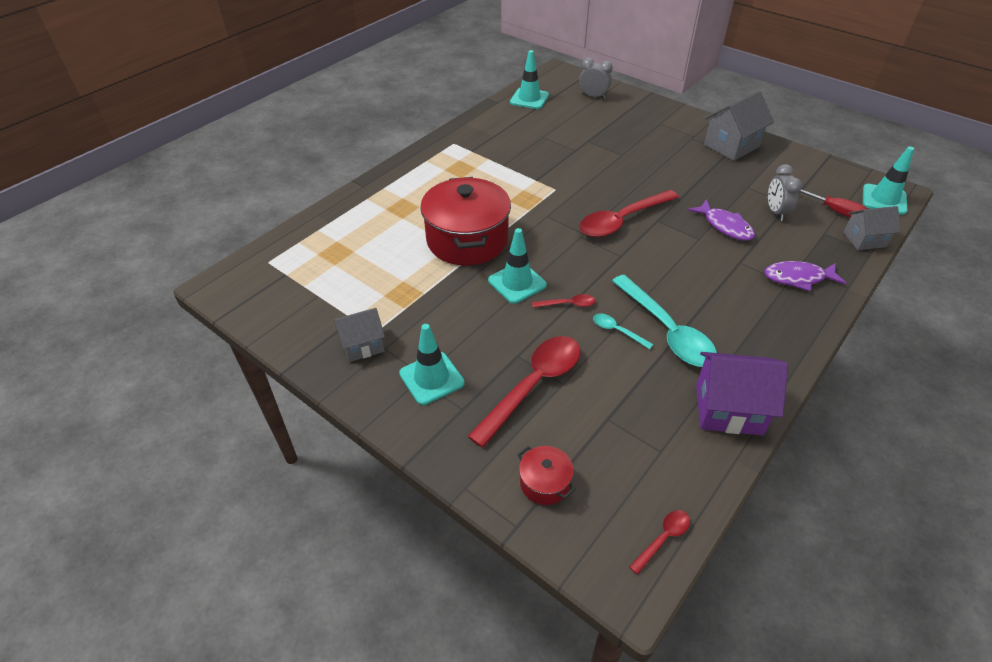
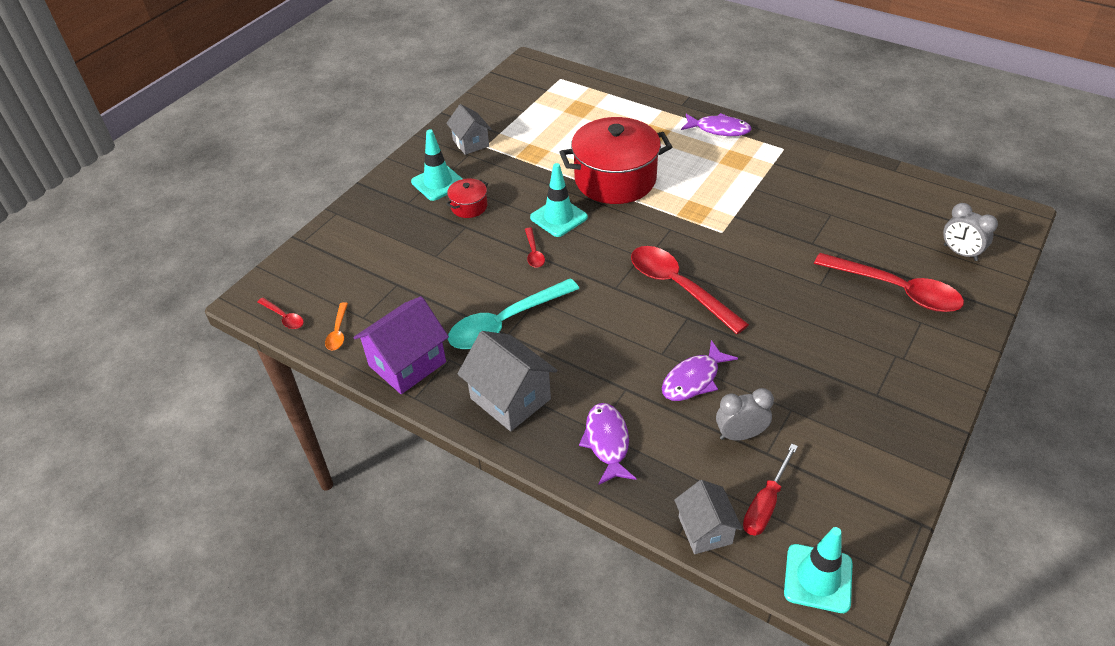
camera: 85 degrees right, 0 degrees up
red spoon [467,336,580,448] -> red spoon moved to [814,253,964,312]
turquoise traffic cone [510,50,549,109] -> none
red pot [518,446,576,505] -> red pot moved to [446,179,488,218]
grey clock [579,58,613,99] -> grey clock turned 120 degrees clockwise [943,203,998,261]
turquoise spoon [593,314,653,349] -> none
purple house [696,352,788,435] -> purple house turned 45 degrees clockwise [353,296,449,394]
grey house [704,91,774,161] -> grey house moved to [457,331,557,431]
none -> orange spoon [325,302,348,351]
none -> purple fish [681,113,752,136]

